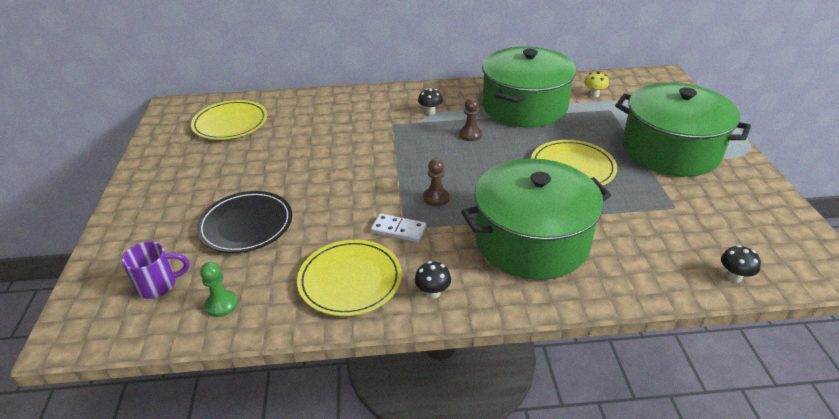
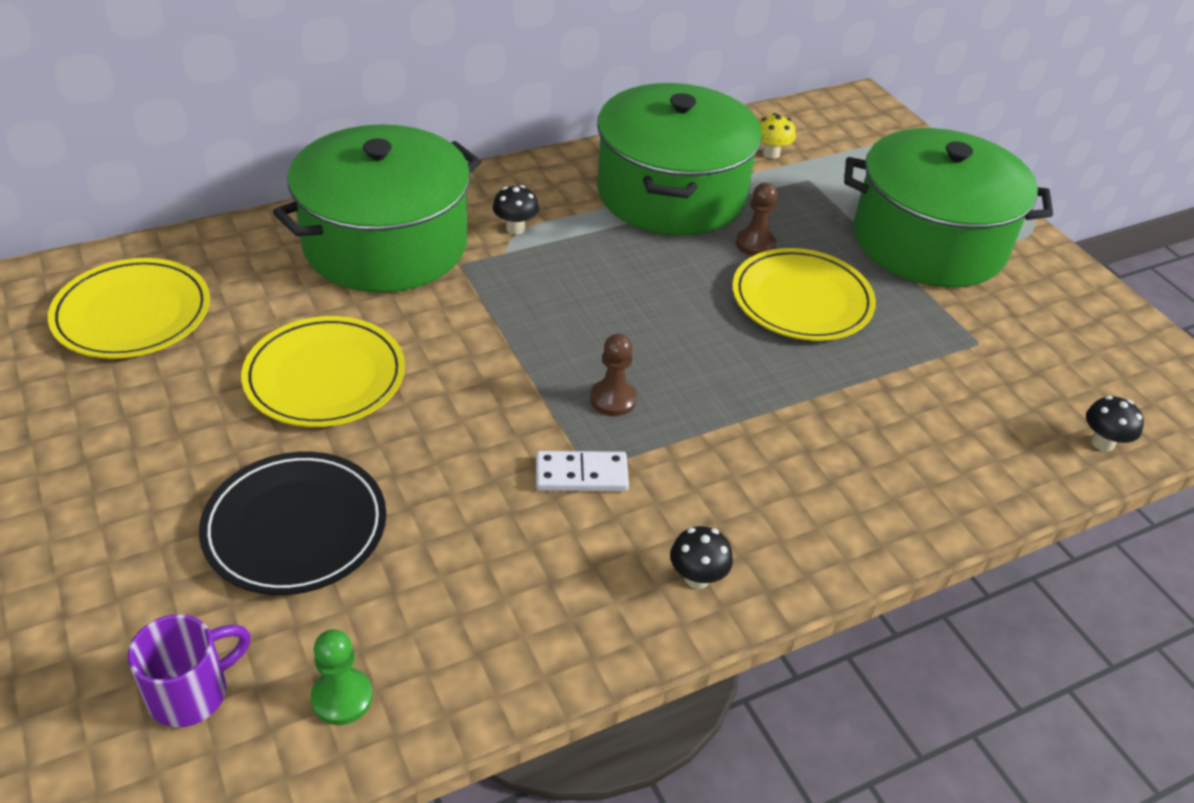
camera: 25 degrees left, 5 degrees up
yellow plate [297,240,402,316] -> yellow plate moved to [241,316,405,427]
brown pawn [459,98,482,141] -> brown pawn moved to [736,183,777,256]
green pot [461,158,611,280] -> green pot moved to [273,124,481,293]

